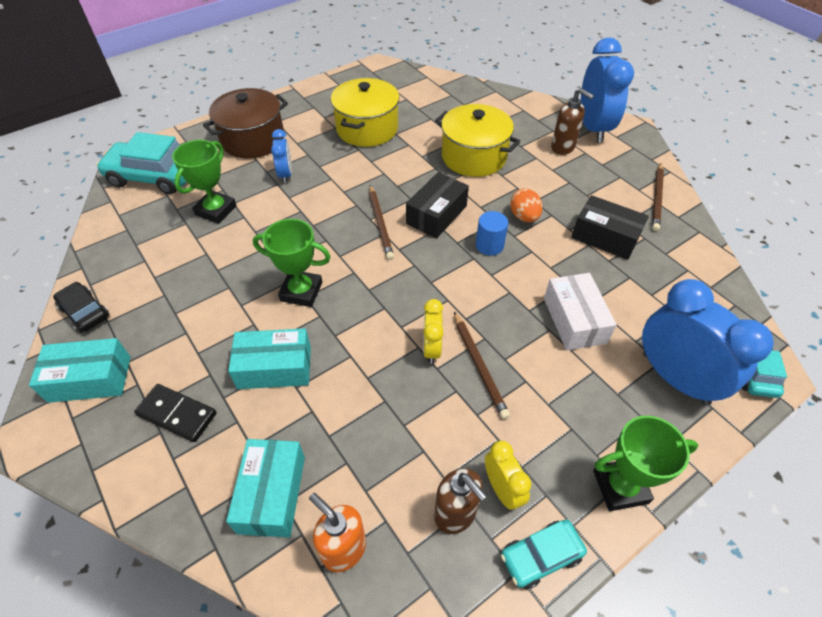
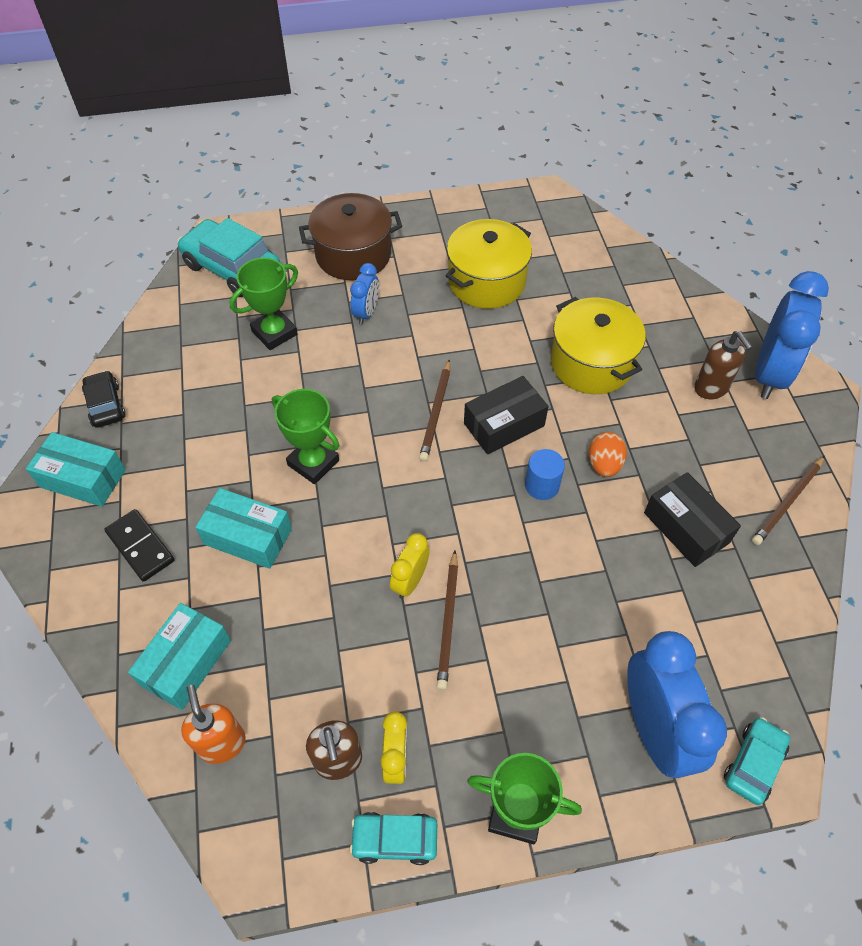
camera: 25 degrees right, 5 degrees up
white box [544,273,617,350] -> none

